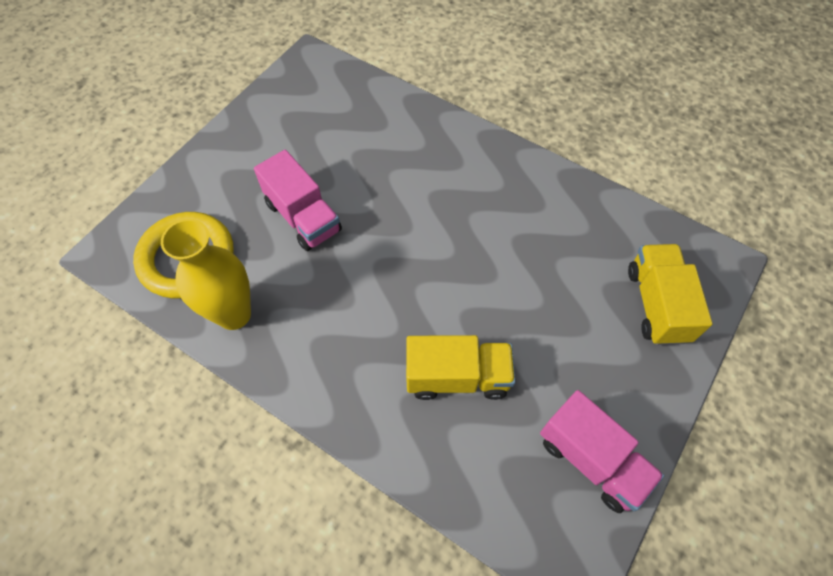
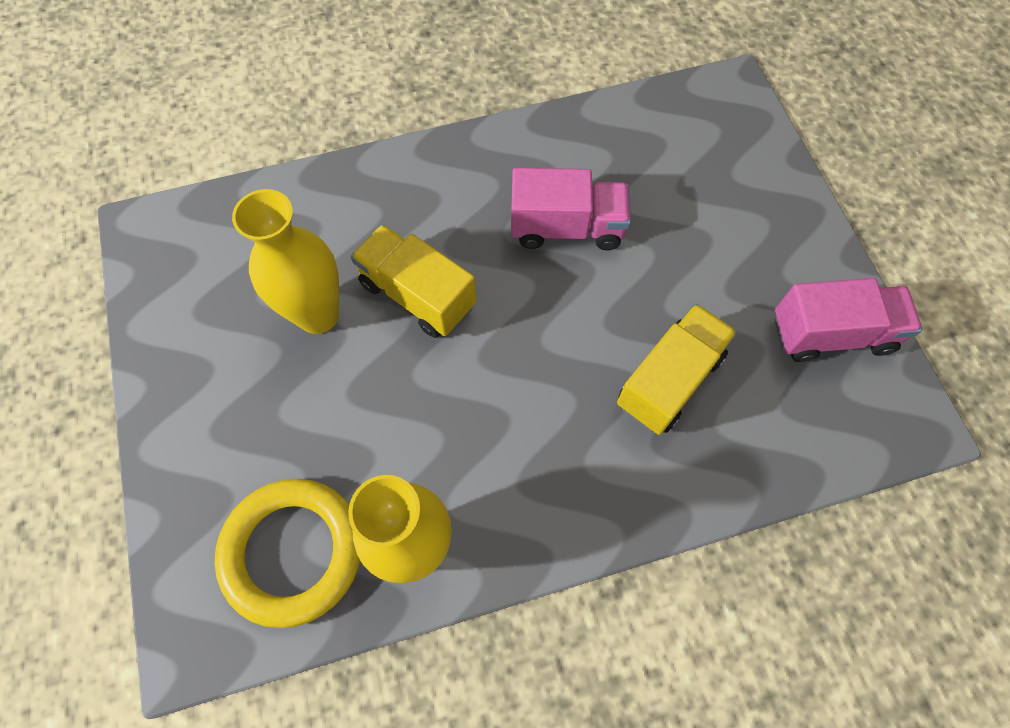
camera: 50 degrees left, 5 degrees up
pink truck [254,150,342,251] -> pink truck moved to [511,168,631,250]
yellow truck [628,244,712,345] -> yellow truck moved to [351,224,476,338]
none -> yellow vase [232,189,339,334]

